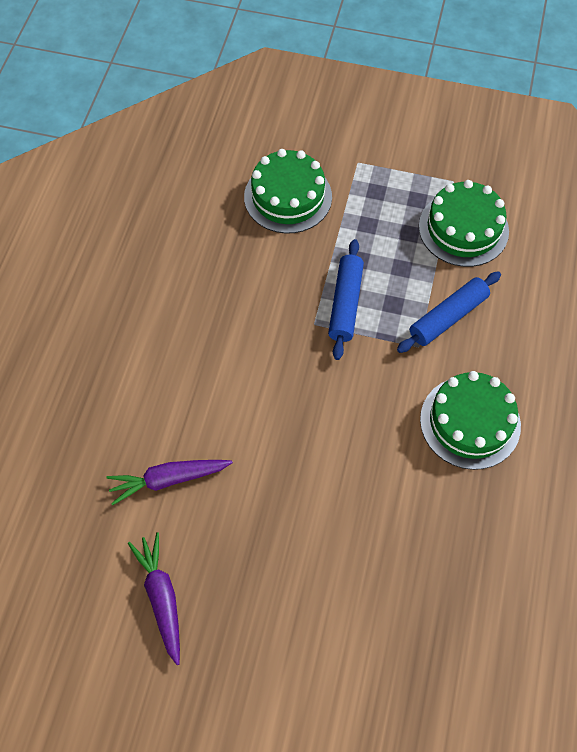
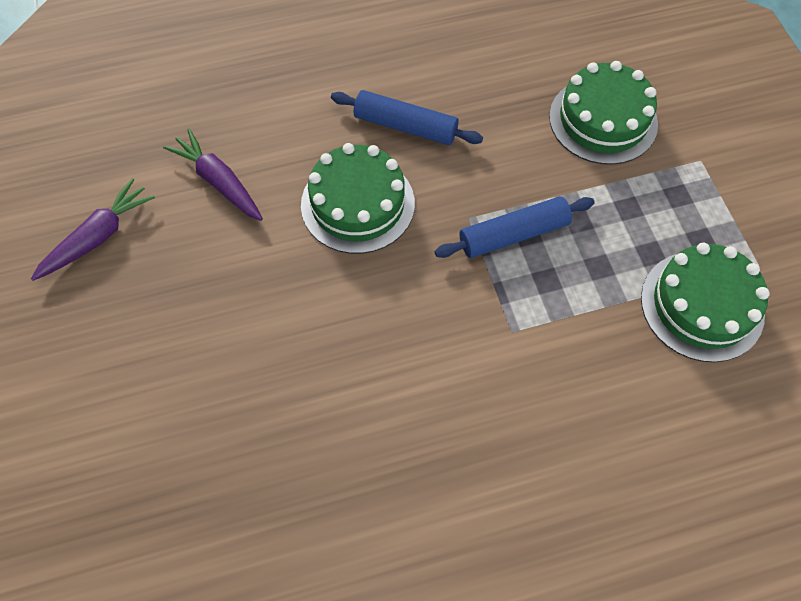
camera: 60 degrees right, 0 degrees up
blue rolling pin [397,271,501,353] -> blue rolling pin moved to [331,90,483,145]
green cake [420,371,521,470] -> green cake moved to [301,143,415,254]

